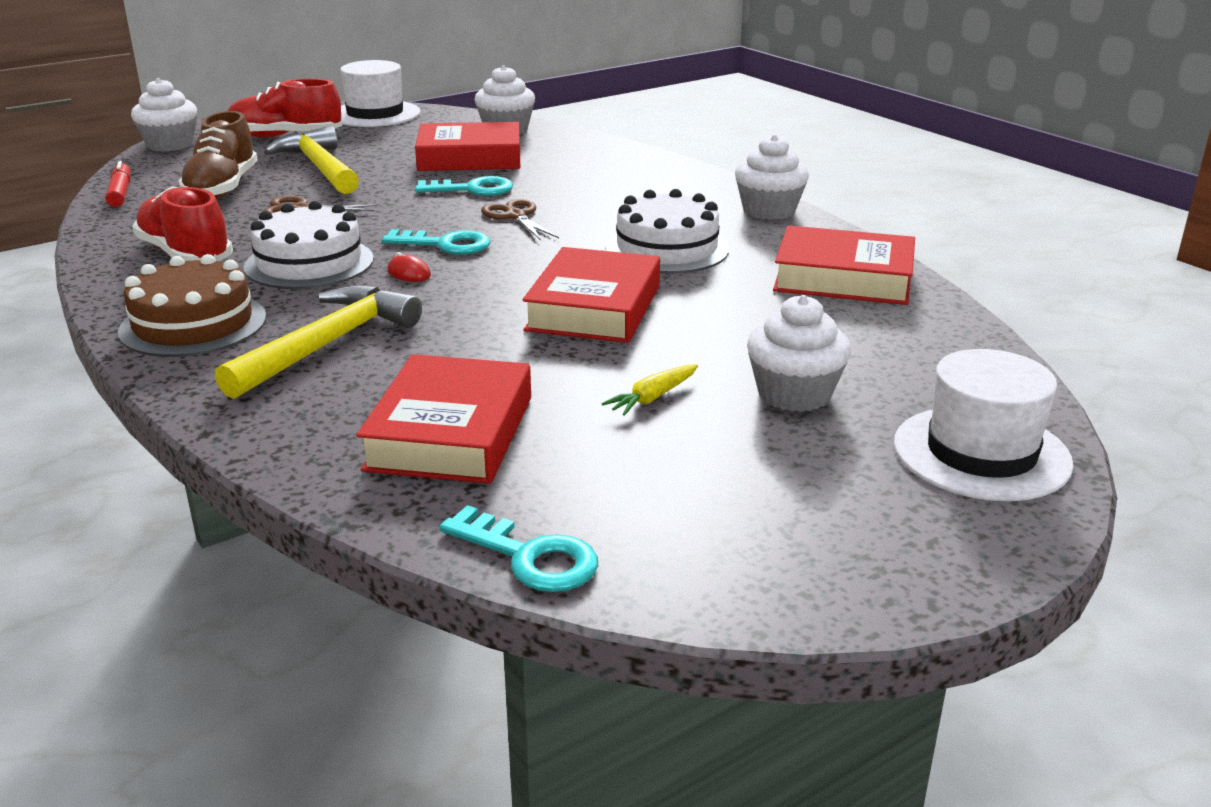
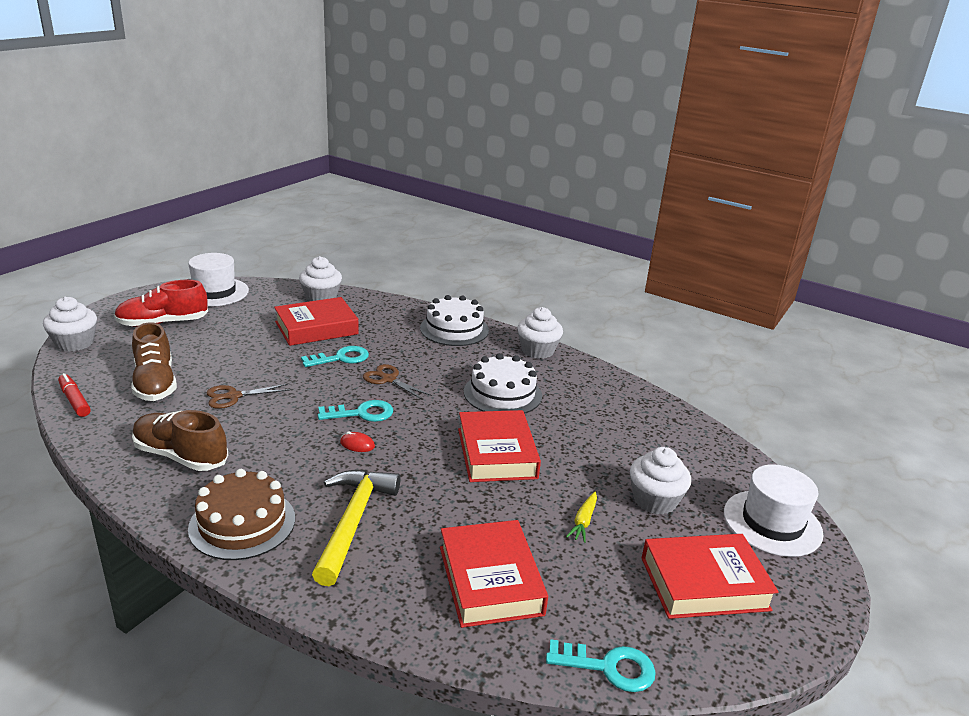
camera: 25 degrees left, 0 degrees up
red shoe [132,186,233,261] -> brown shoe [132,410,228,471]
white cake [244,201,374,289] -> white cake moved to [420,295,489,346]
yellow hammer [264,126,359,194] -> none
red book [773,225,915,305] -> red book moved to [642,534,779,619]

